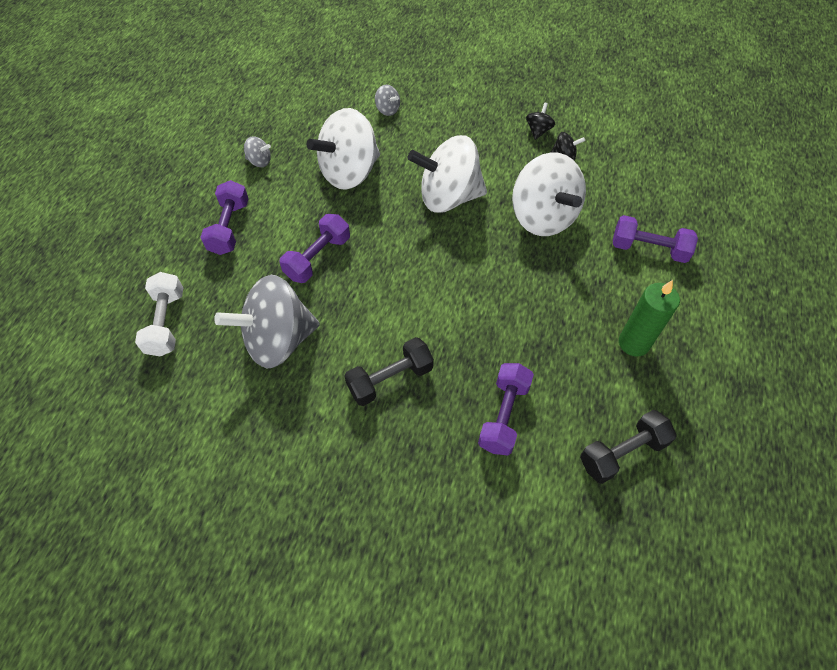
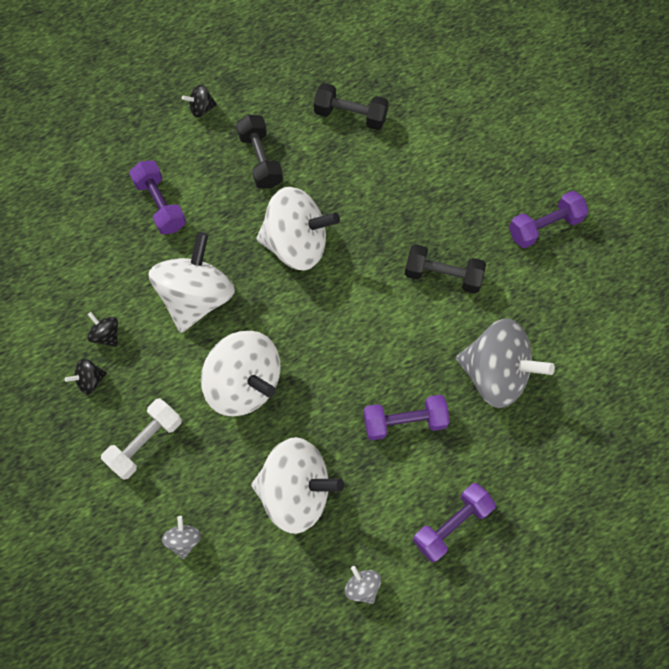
camera: 135 degrees left, 10 degrees up
white dumbbell [135,272,184,356] -> white dumbbell moved to [101,398,182,480]
purple dumbbell [478,363,534,455] -> purple dumbbell moved to [509,191,589,248]
green candle [619,280,680,357] -> black dumbbell [236,115,283,189]
none -> black spinning top [182,84,217,117]
none -> white spinning top [256,187,340,271]

